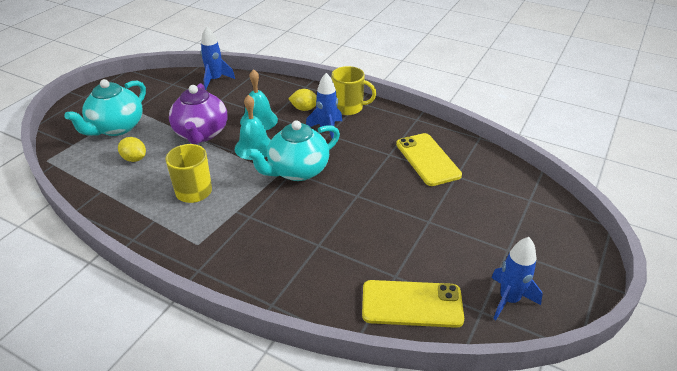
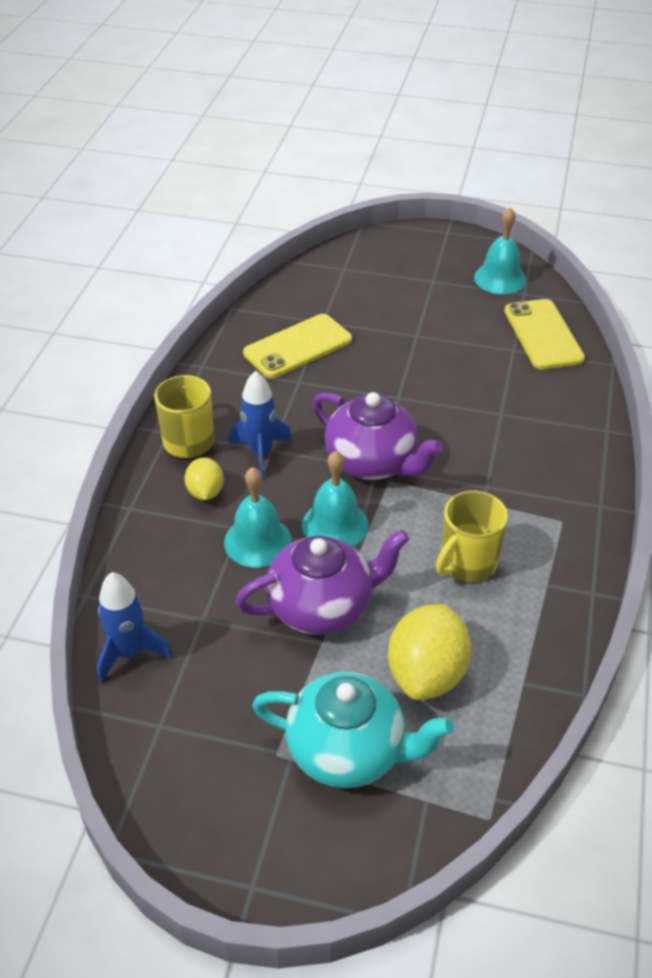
camera: 105 degrees left, 5 degrees up
yellow lemon [118,137,146,162] -> yellow lemon [388,604,472,700], size x1.79
turquoise teapot [246,120,340,181] -> purple teapot [313,392,444,480]
blue rocket [491,237,543,320] -> turquoise bell [474,207,527,294]

